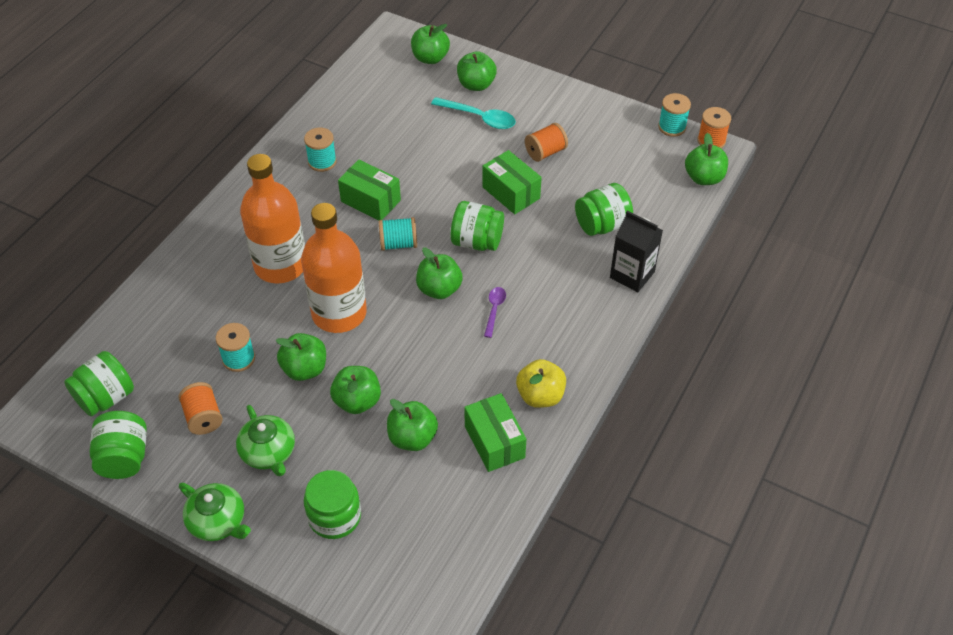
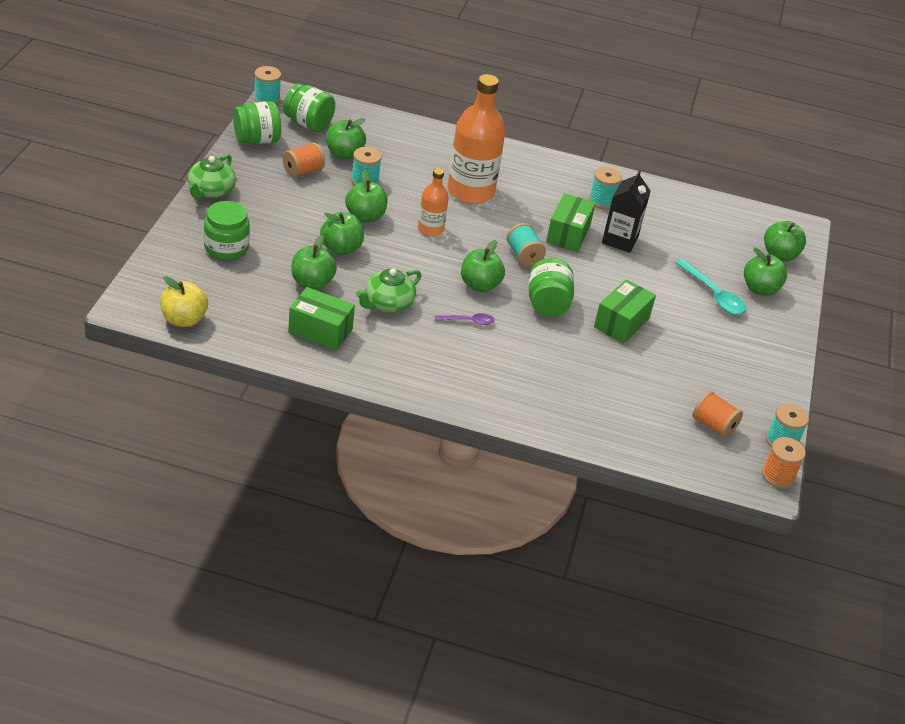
camera: 70 degrees right, 10 degrees down
green teapot [236,405,295,476] -> green teapot moved to [356,269,421,312]
orange bottle [301,203,367,333] -> orange bottle [418,168,449,236], size x0.53
turquoise spoon [431,97,516,129] -> turquoise spoon turned 45 degrees counterclockwise [676,259,746,315]
green box [464,393,526,472] -> green box turned 60 degrees clockwise [288,287,355,351]
yellow apple [516,359,566,408] -> yellow apple moved to [160,276,208,327]
orange spool [525,123,568,162] -> orange spool moved to [692,391,743,439]
green jar [575,183,633,236] -> none
black carton [610,211,663,292] -> black carton moved to [602,170,651,253]
green apple [685,133,728,185] -> green apple moved to [326,118,366,160]
none -> turquoise spool [254,66,281,105]

